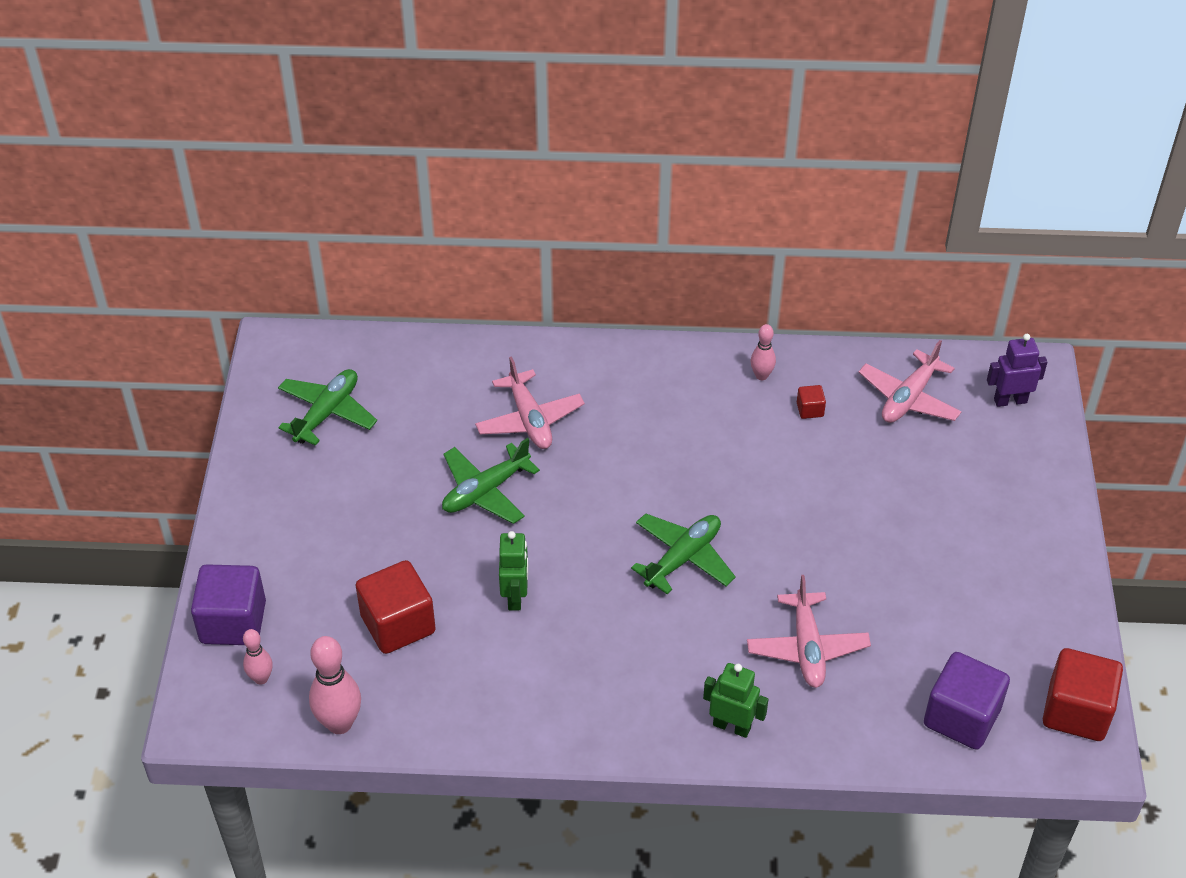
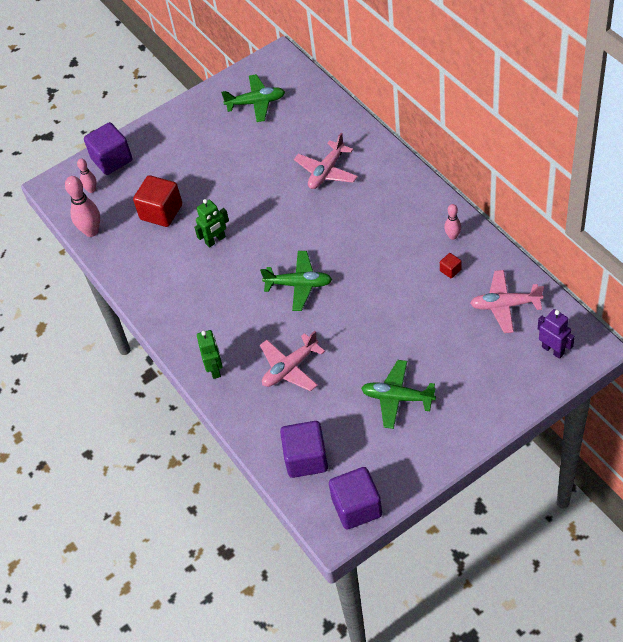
camera: 60 degrees right, 5 degrees up
green plane [442,438,540,524] -> green plane moved to [361,360,436,429]
red cube [1043,648,1123,741] -> purple cube [329,467,382,530]

